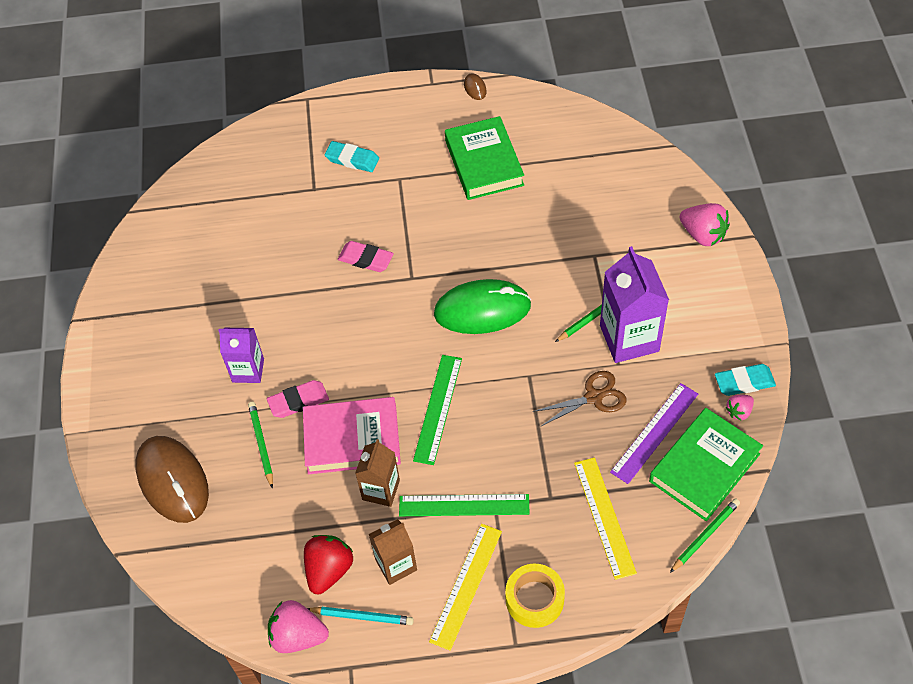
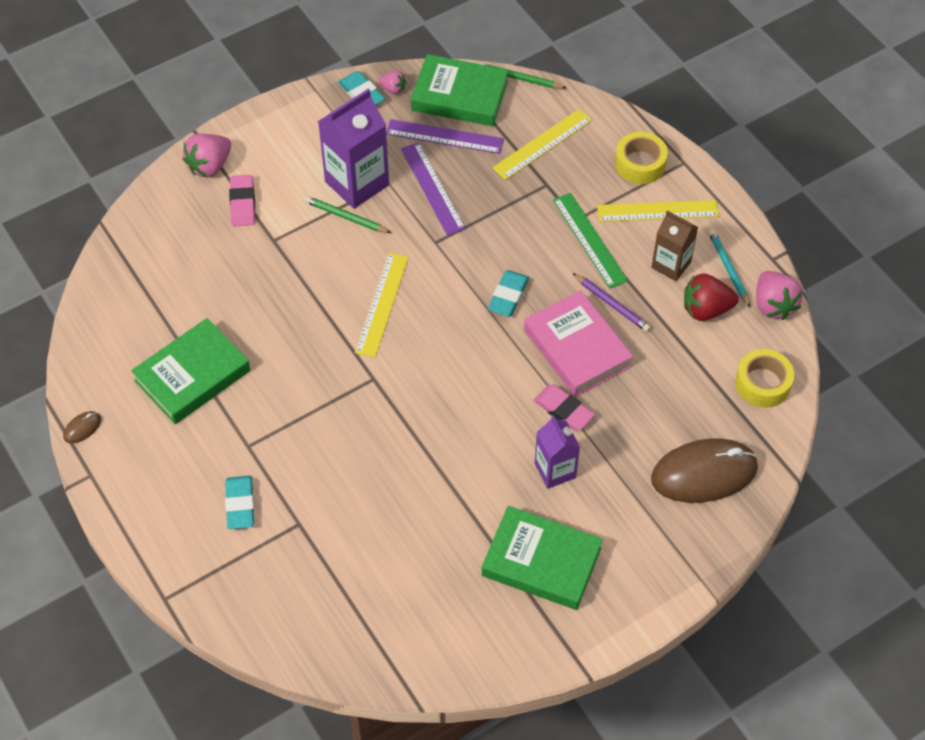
camera: 120 degrees left, 0 degrees up
brown mouse [135,436,209,523] -> brown mouse turned 45 degrees clockwise [651,438,758,503]
green pencil [248,402,273,488] -> none
pink eraser [338,241,394,272] -> pink eraser moved to [229,175,255,227]
brown carton [355,439,400,507] -> purple pencil [573,273,651,332]
green ruler [413,355,462,465] -> turquoise eraser [488,270,529,317]
green mouse [434,279,531,334] -> yellow ruler [355,253,409,357]
brown scissors [533,371,627,427] -> purple ruler [401,142,466,235]
pink strawberry [680,203,730,246] -> pink strawberry turned 150 degrees counterclockwise [183,134,231,178]
none -> green book [482,506,603,610]
none -> yellow tape [735,349,794,408]

